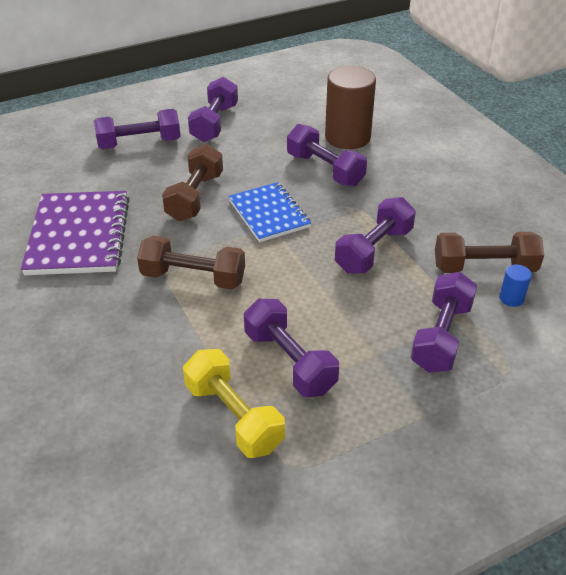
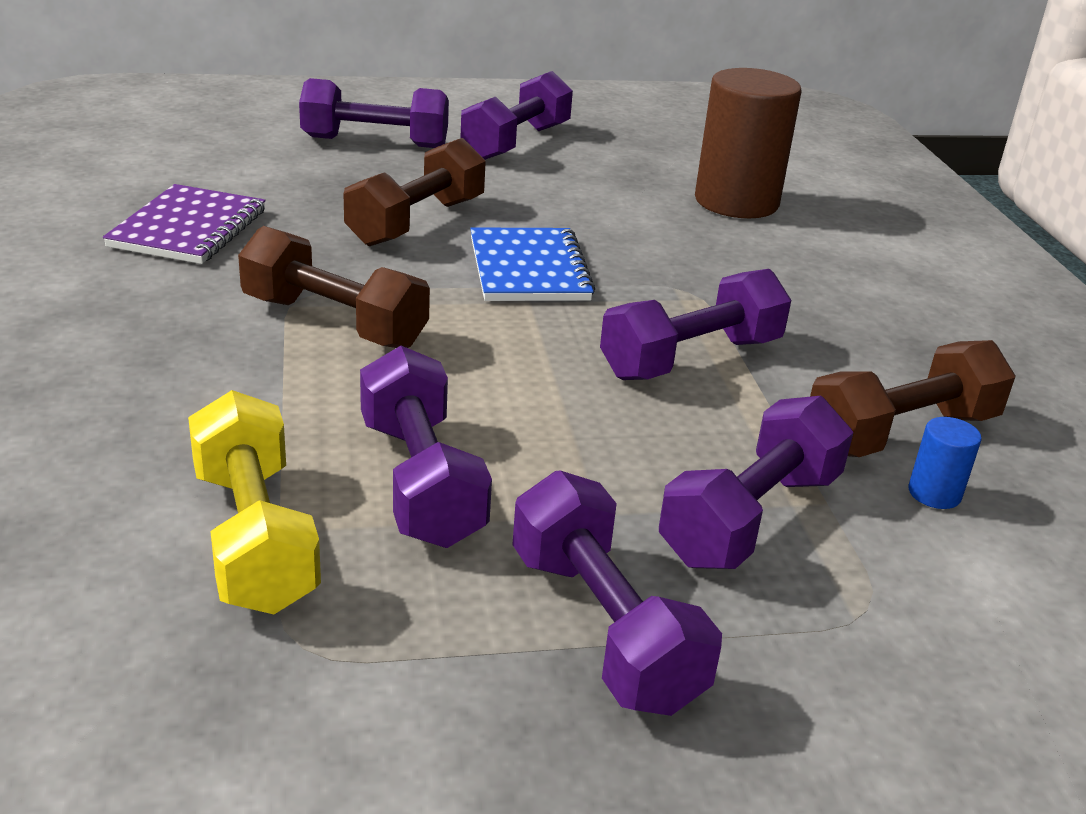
camera: 15 degrees right, 10 degrees down
purple notebook [21,191,130,275] -> purple notebook [103,184,265,264], size x0.66
purple dumbbell [287,124,367,187] -> purple dumbbell moved to [512,470,722,716]
brown dumbbell [435,232,544,273] -> brown dumbbell turned 45 degrees counterclockwise [810,340,1016,457]

